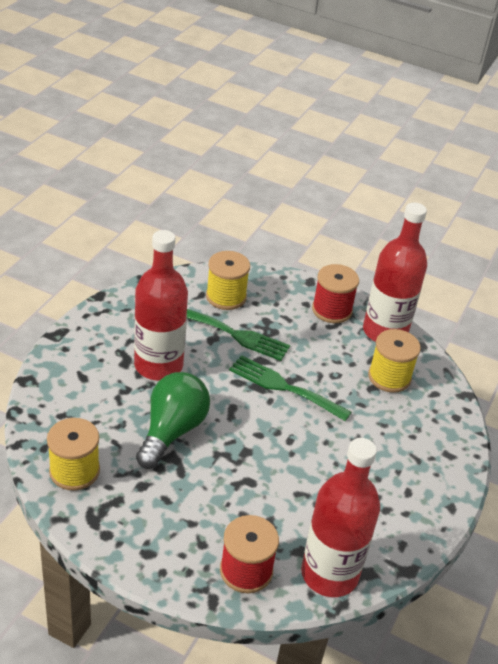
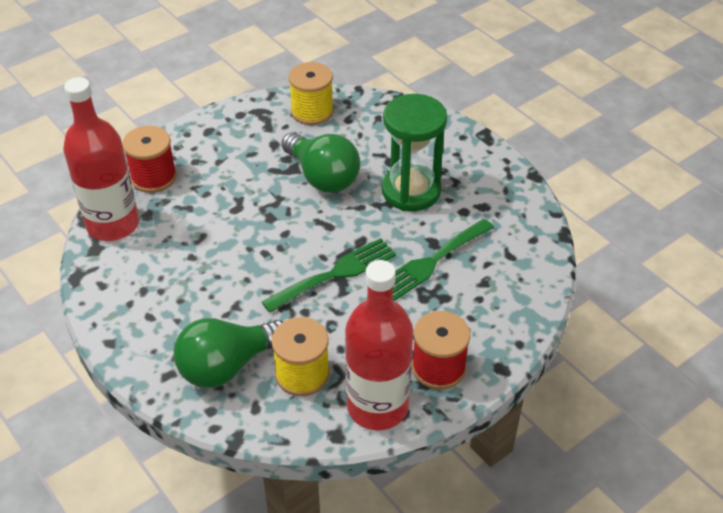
camera: 120 degrees right, 5 degrees up
red bottle [134,230,188,380] -> green hourglass [382,94,447,211]
yellow spool [206,251,250,310] -> none
none -> green light bulb [174,318,283,388]

